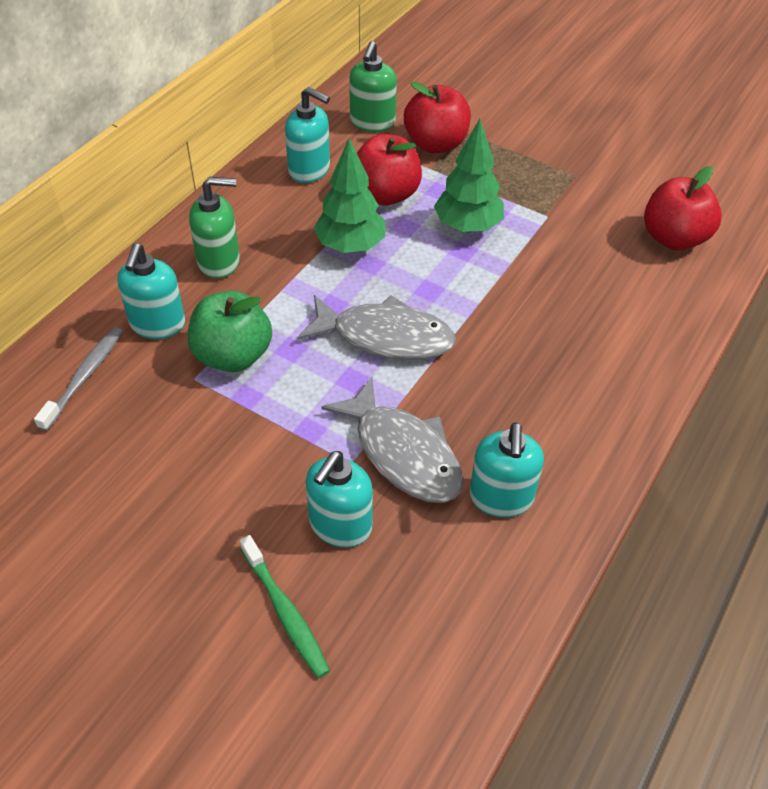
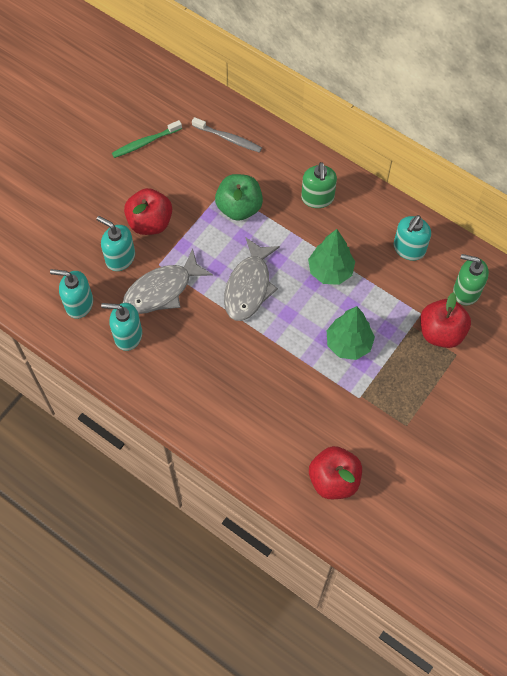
camera: 95 degrees right, 15 degrees up
turquoise soap dispenser [117,243,185,339] -> turquoise soap dispenser moved to [50,269,93,319]
green toothbrush [240,535,330,678] -> green toothbrush moved to [112,120,182,158]
red apple [357,134,422,205] -> red apple moved to [124,188,172,235]

